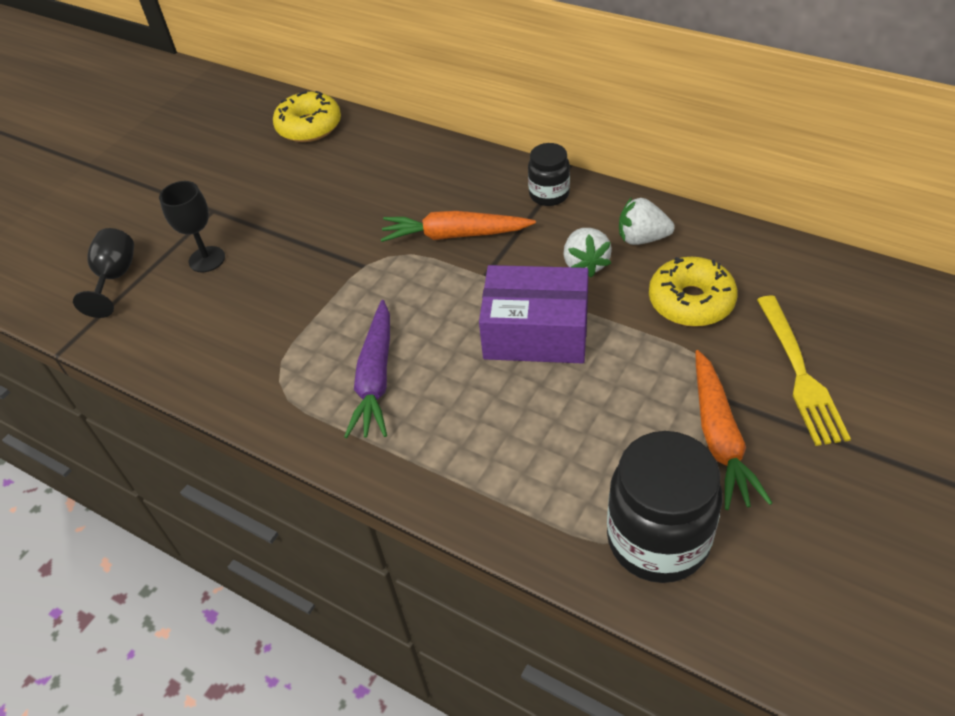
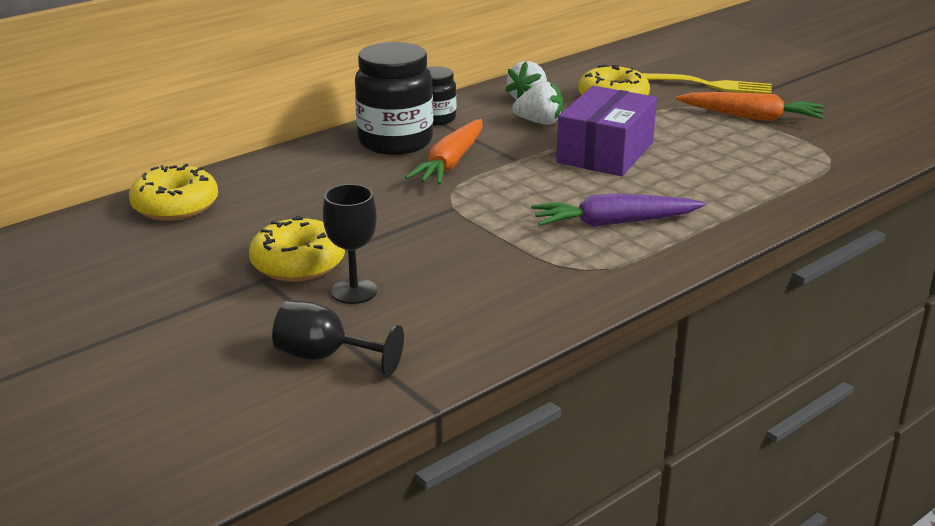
camera: 75 degrees left, 20 degrees down
purple carrot [344,300,390,438] -> purple carrot turned 150 degrees clockwise [531,193,706,227]
black jar [607,431,722,583] -> black jar moved to [355,42,433,155]
none -> yellow donut [249,215,345,282]

